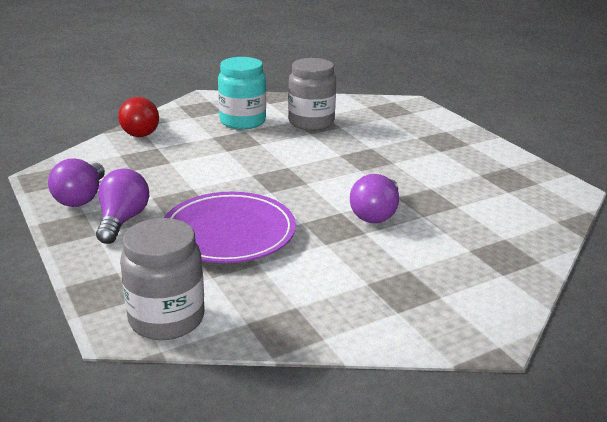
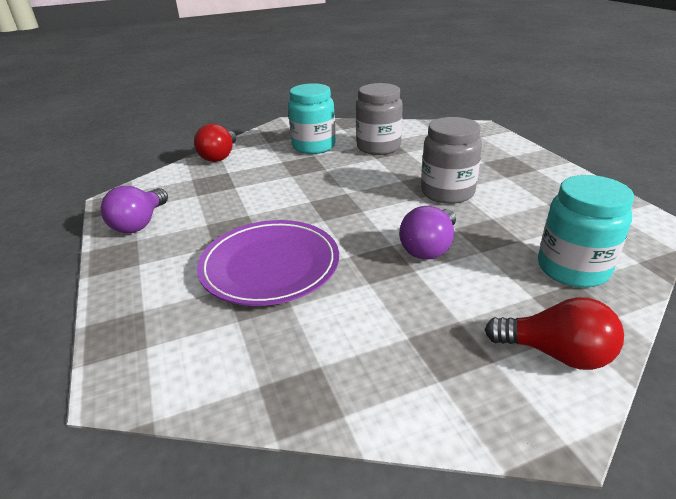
camera: 10 degrees right, 5 degrees up
purple light bulb [96,169,149,244] -> none
grey jar [120,218,204,340] -> grey jar moved to [421,117,482,204]
none -> red light bulb [485,297,624,370]
none -> turquoise jar [538,175,634,288]

